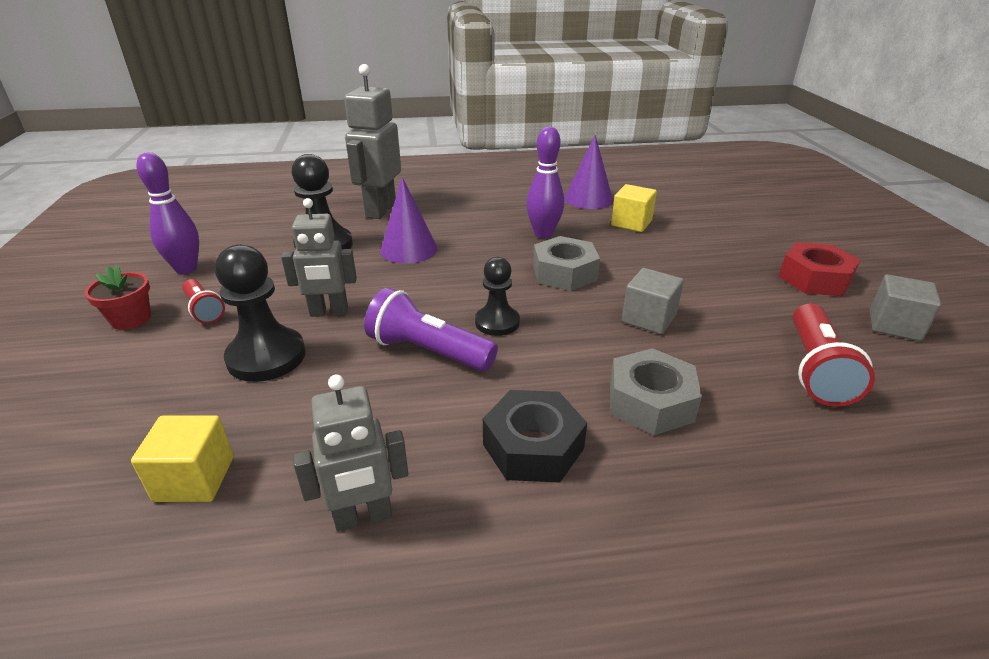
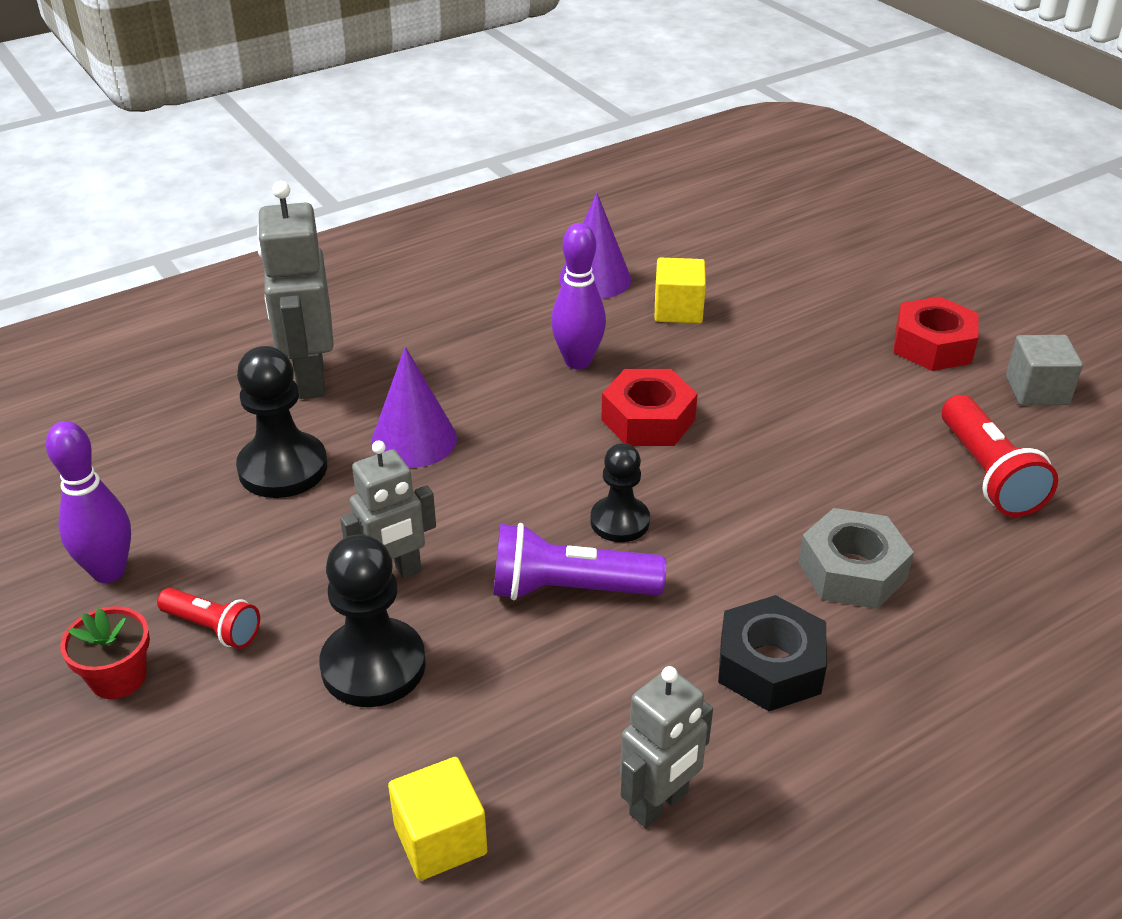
camera: 25 degrees left, 5 degrees up
grey nut [533,236,600,291] -> red nut [601,369,698,446]
grey cube [622,268,684,334] -> none

